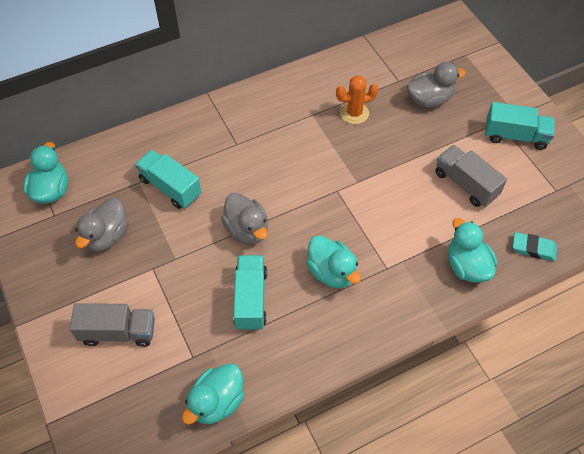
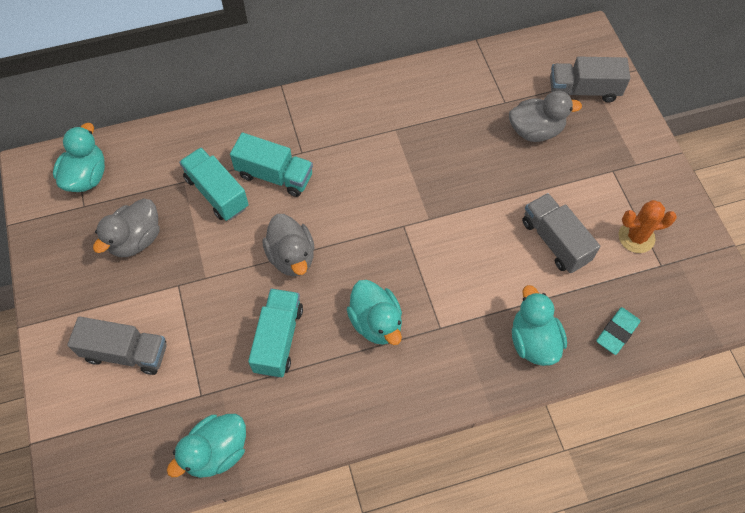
camera: 10 degrees right, 5 degrees up
orange cactus [336,75,378,124] -> orange cactus moved to [619,200,677,253]
turquoise truck [485,102,555,150] -> turquoise truck moved to [230,133,313,197]
turquoise eraser [513,232,557,261] -> turquoise eraser turned 75 degrees counterclockwise [596,307,641,355]
none -> grey truck [550,56,630,103]

